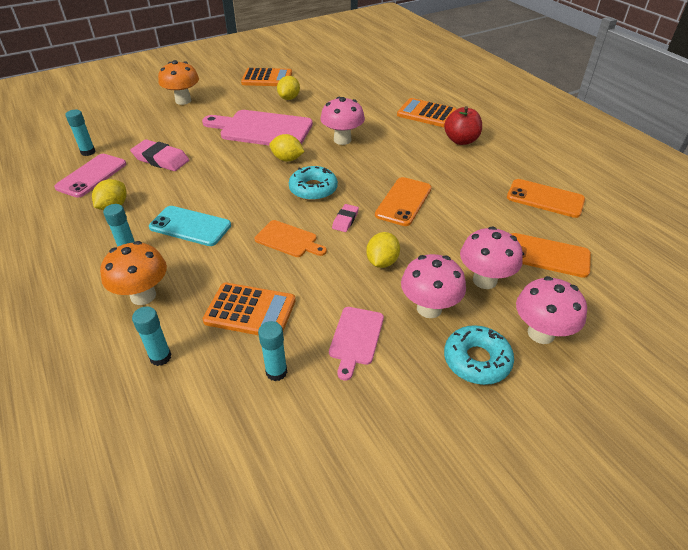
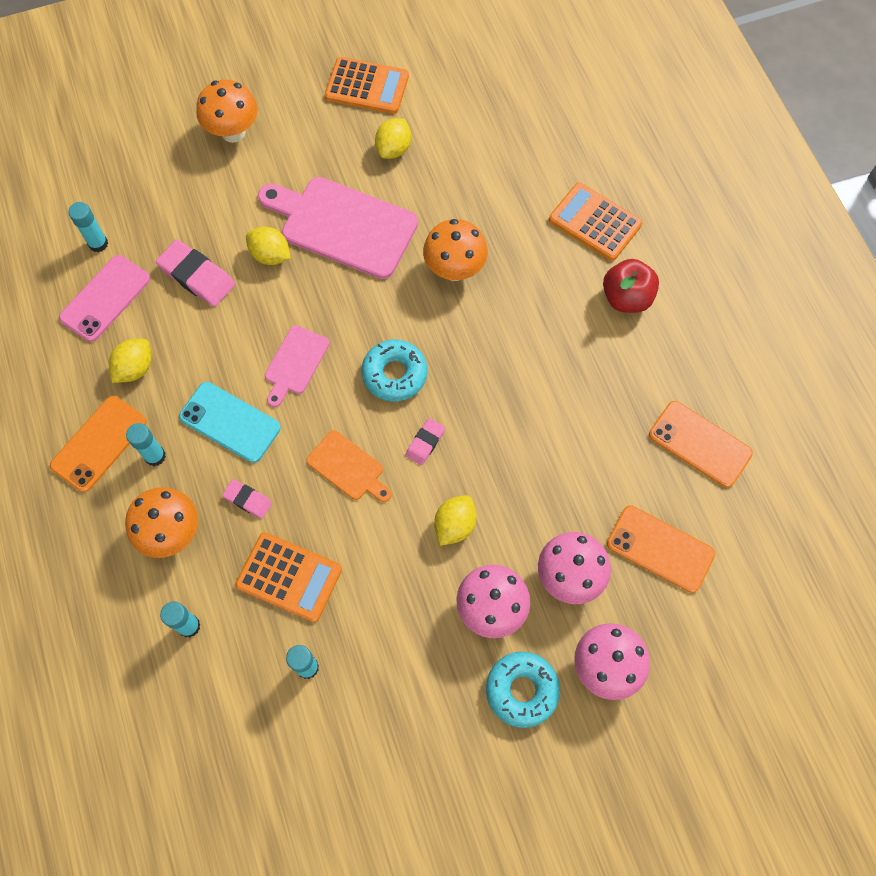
camera: 10 degrees right, 25 degrees up
yellow lemon [269,134,305,161] -> yellow lemon moved to [246,227,291,265]
pink mushroom [320,97,365,145] -> orange mushroom [423,219,488,281]
pink cutting board [329,307,384,381] -> pink cutting board moved to [265,325,330,407]
orange phone [375,177,432,226] -> orange phone moved to [50,396,147,492]
none -> pink eraser [222,479,272,519]

